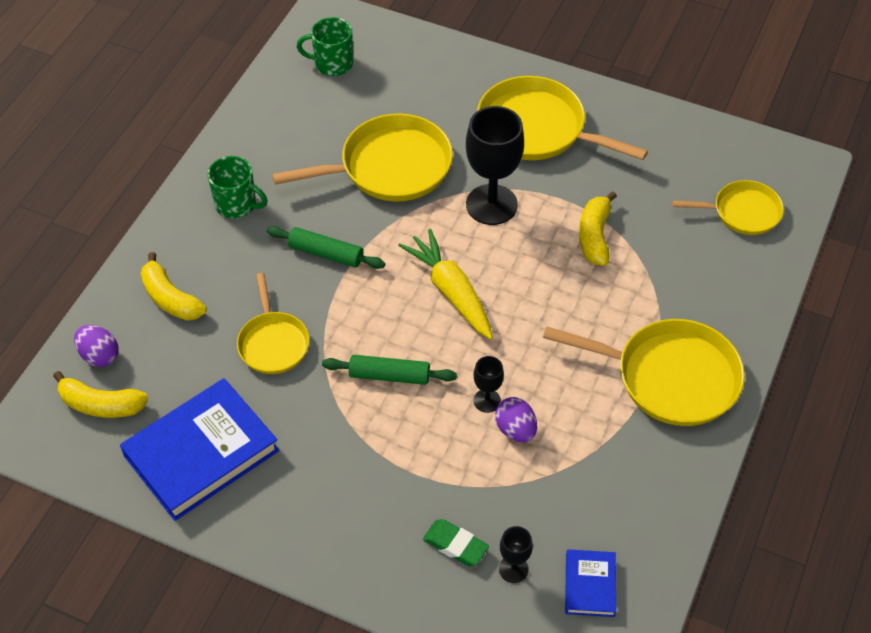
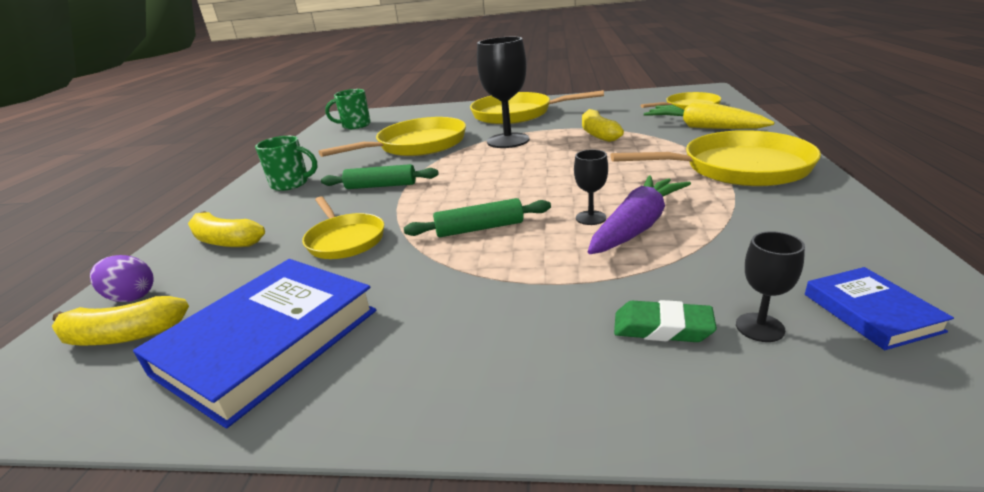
camera: 15 degrees left, 25 degrees down
yellow carrot [398,229,493,340] -> yellow carrot moved to [644,101,775,129]
purple egg [495,397,537,442] -> purple carrot [588,175,691,254]

